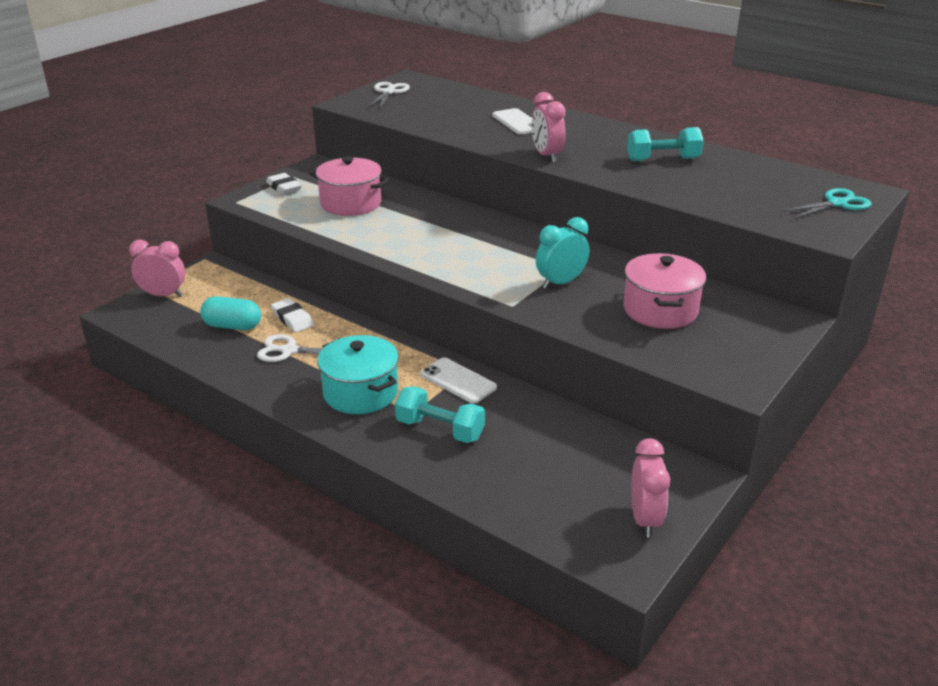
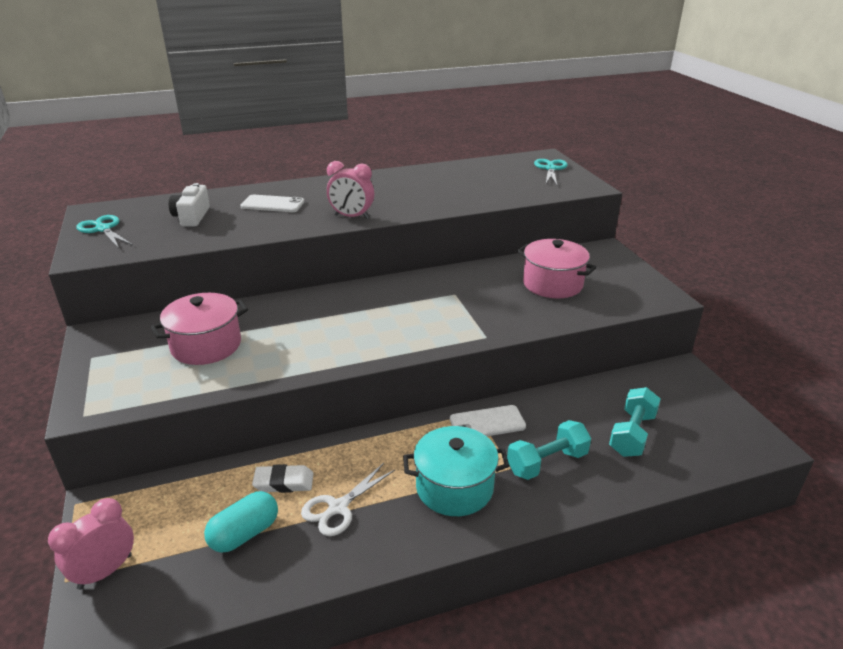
camera: 55 degrees left, 0 degrees up
white eraser [266,173,302,195] -> none
white scissors [368,82,410,108] -> turquoise scissors [76,215,133,248]
turquoise clock [536,217,589,289] -> none
turquoise dumbbell [627,127,704,161] -> turquoise dumbbell moved to [609,387,661,457]
pink clock [631,438,670,538] -> none
none -> white camera [169,183,210,226]

